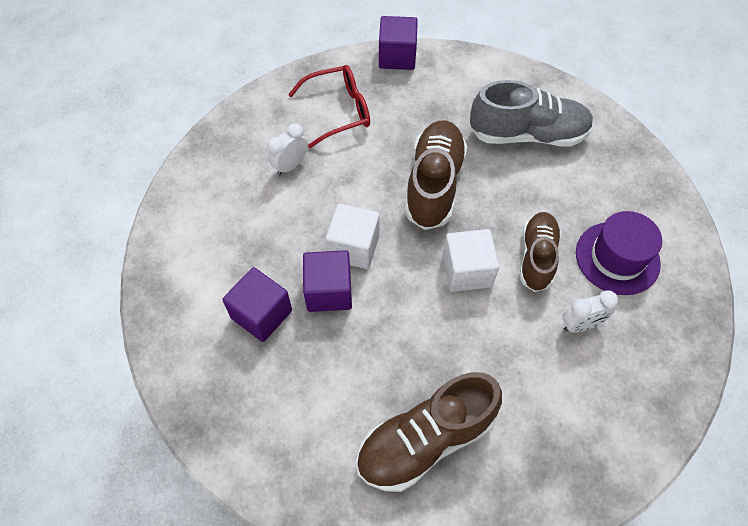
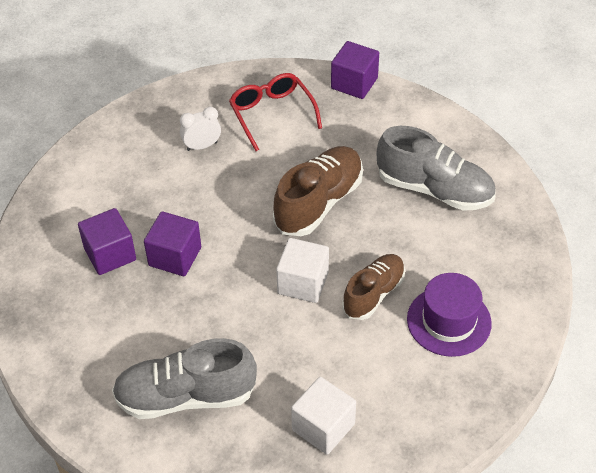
camera: 25 degrees right, 10 degrees down
red glasses [288,65,370,148] -> red glasses turned 120 degrees counterclockwise [229,73,322,151]
white cube [326,204,380,269] -> white cube moved to [291,377,356,455]
brown shoe [356,372,502,492] -> grey shoe [112,338,257,419]
white clock [563,290,618,333] -> none

